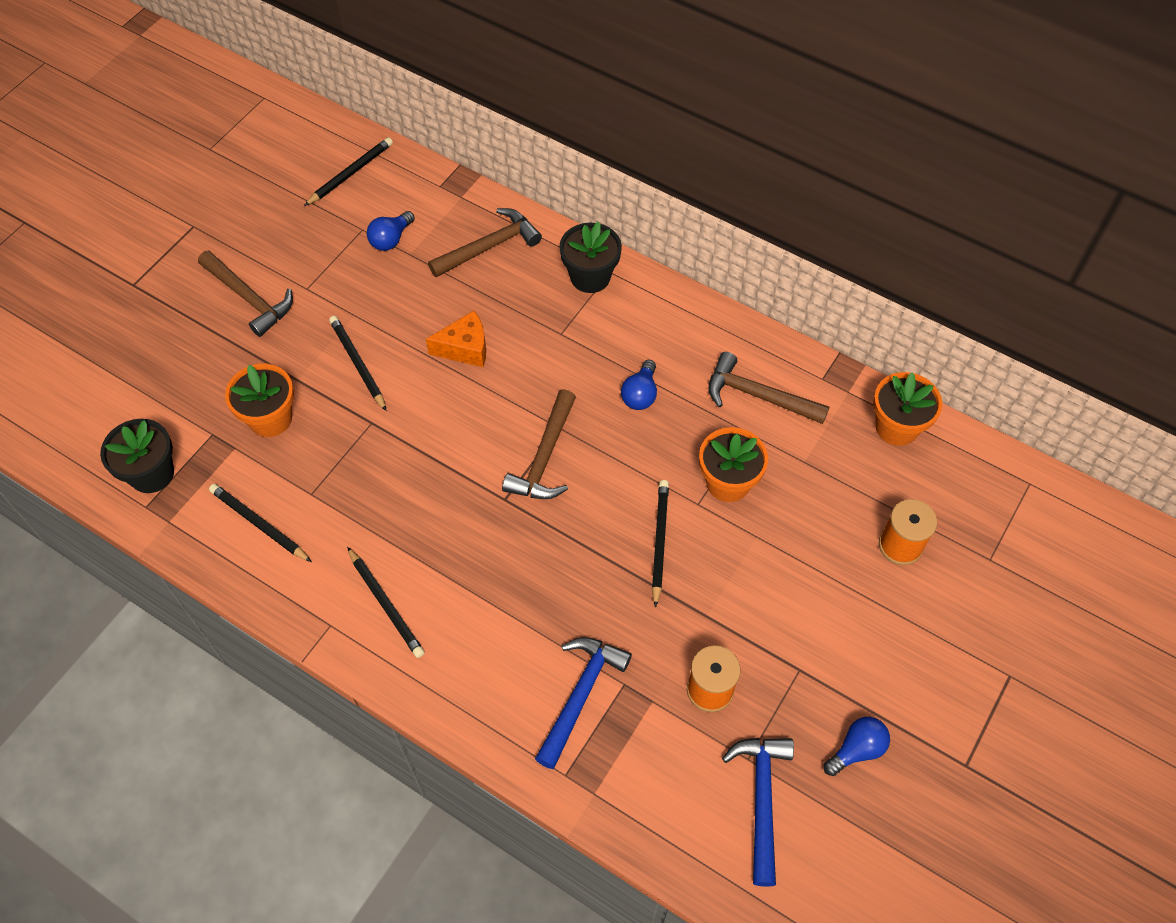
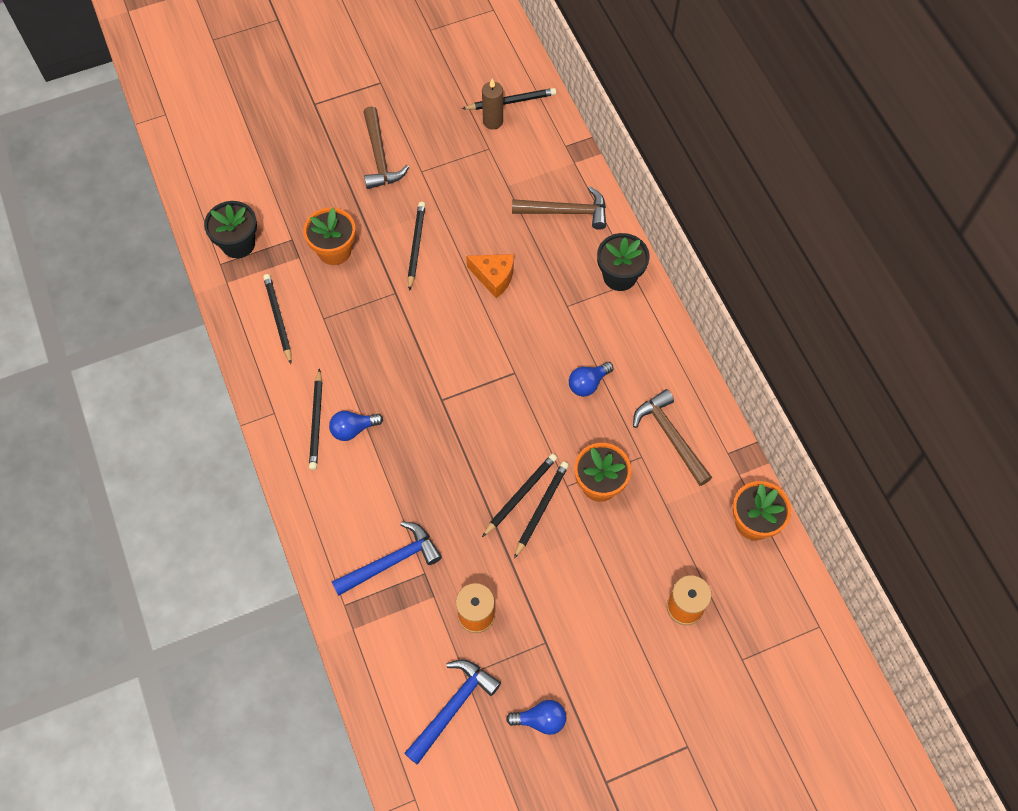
camera: 35 degrees right, 5 degrees up
blue light bulb [367,211,415,251] -> blue light bulb moved to [329,411,383,441]
brown hammer [502,389,576,499] -> none
none -> brown candle [482,79,503,129]
none -> black pencil [514,461,569,559]

